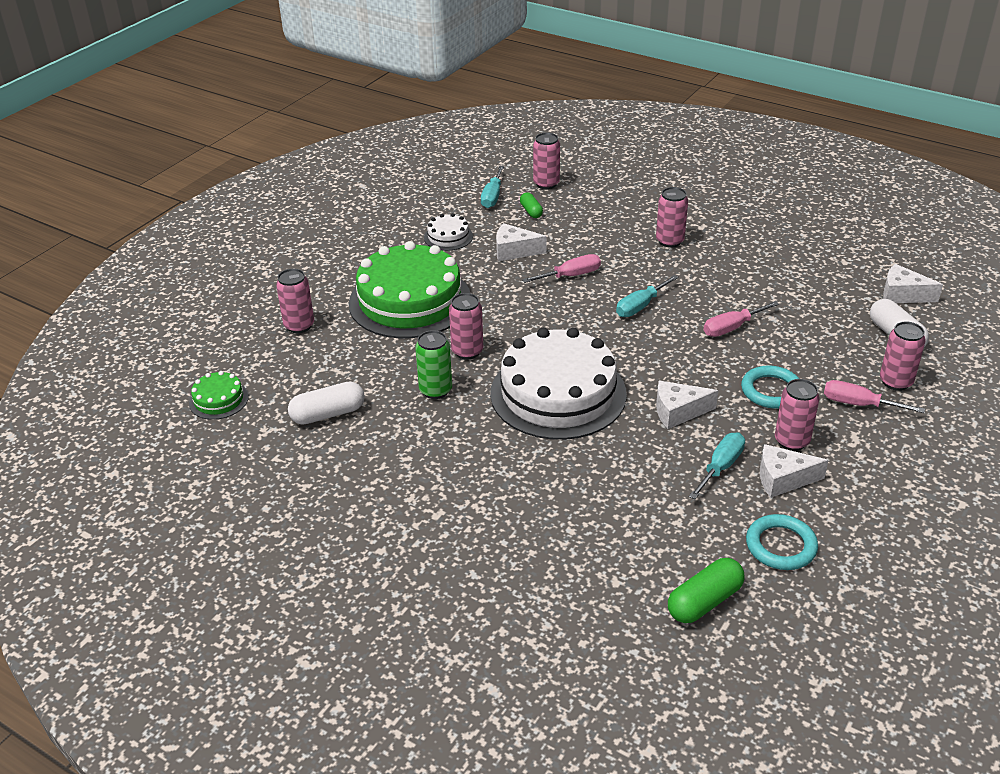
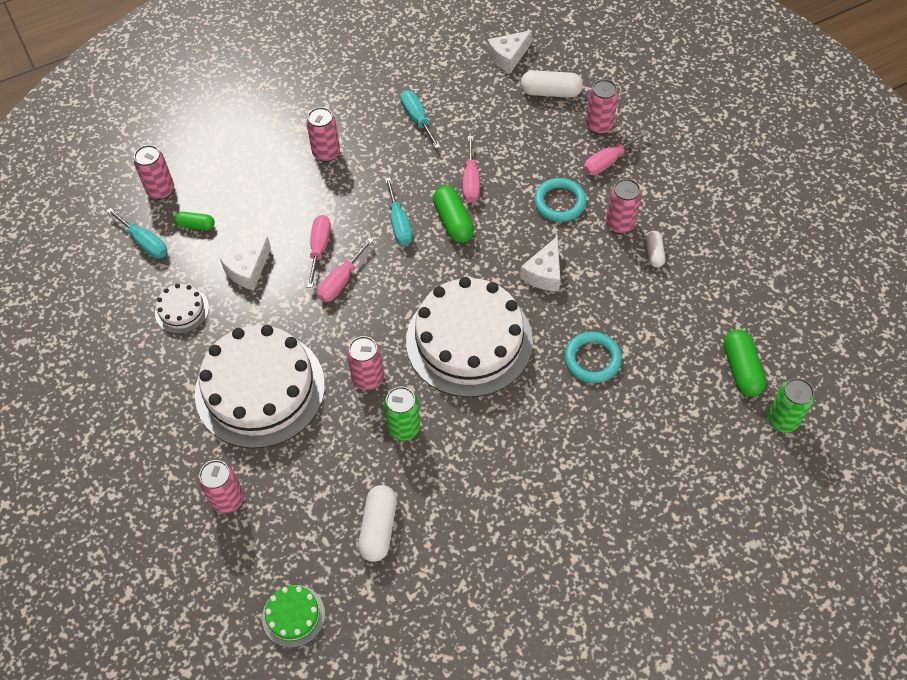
camera: 60 degrees left, 20 degrees up
green cake [349,241,470,338] -> white cake [195,325,325,449]
turquoise screwdriver [689,433,745,499] -> turquoise screwdriver moved to [400,90,441,149]
turquoise ring [746,514,818,570] -> turquoise ring moved to [564,332,622,383]
white cheese [760,444,829,498] -> white capsule [646,231,665,268]
none -> pink screwdriver [317,237,374,302]
none -> green capsule [433,186,474,243]
none -> green can [767,378,814,432]

